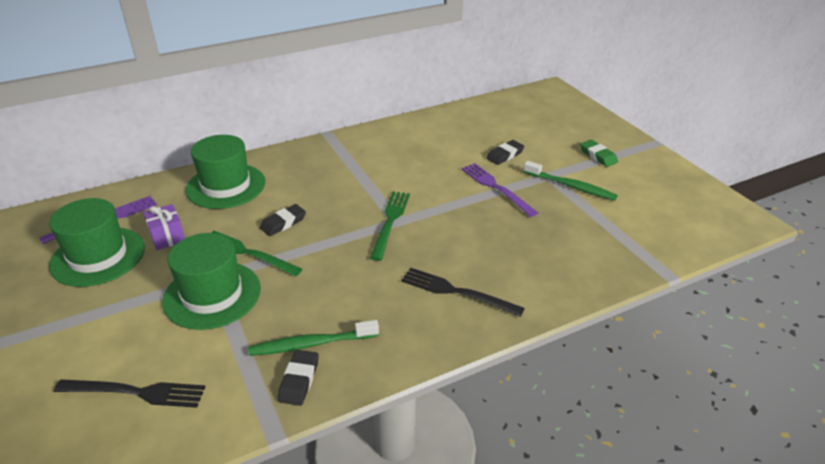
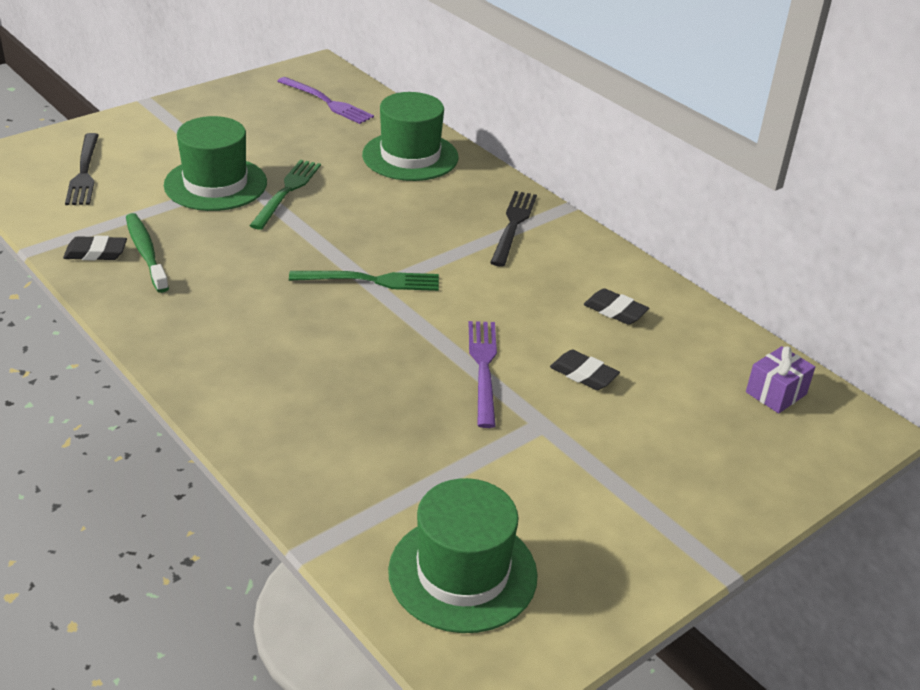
camera: 75 degrees right, 0 degrees up
green hat [49,198,145,287] -> green hat moved to [388,478,538,633]
purple gift [143,204,185,250] -> purple gift moved to [746,346,815,413]
black eraser [260,204,306,236] -> black eraser moved to [583,288,649,325]
black fork [401,268,525,317] -> black fork moved to [490,191,537,267]
purple fork [461,163,538,217] -> purple fork turned 45 degrees counterclockwise [469,321,497,428]
green toothbrush [524,161,618,201] -> none
green eraser [580,140,618,167] -> none

